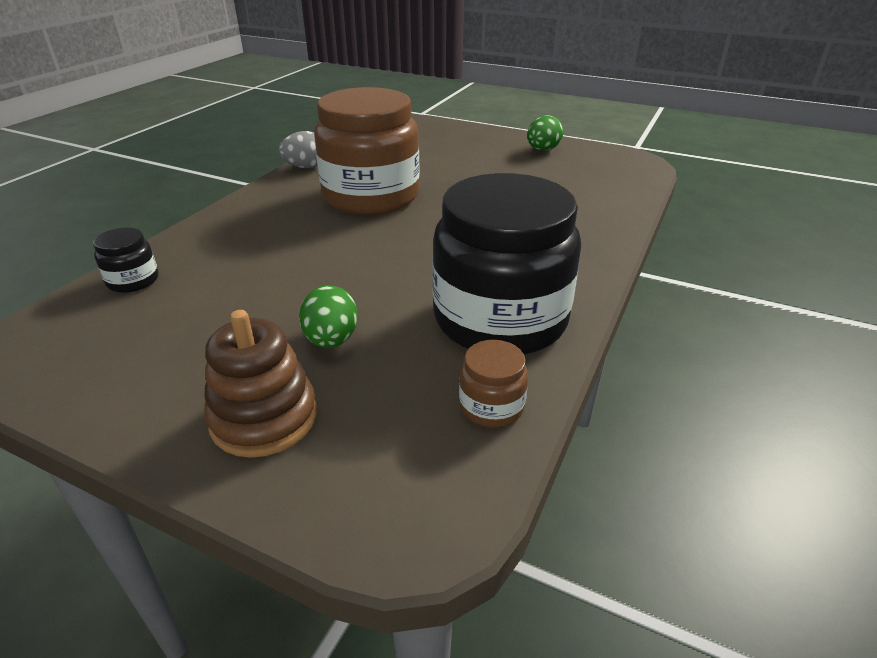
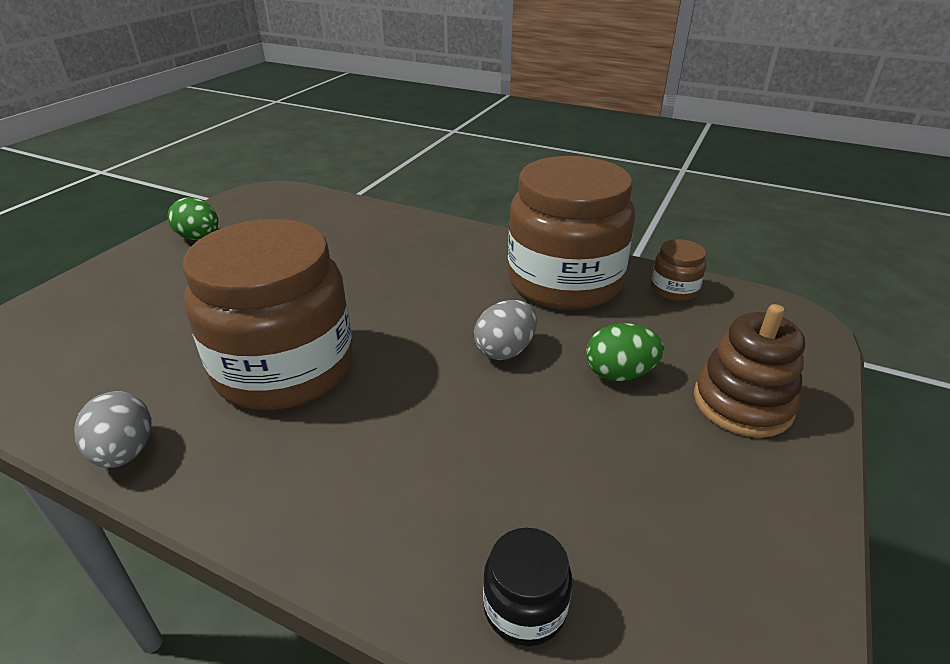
camera: 90 degrees left, 0 degrees up
black jar [432,173,581,355] -> brown jar [508,156,635,310]
none -> grey egg [474,300,537,360]

